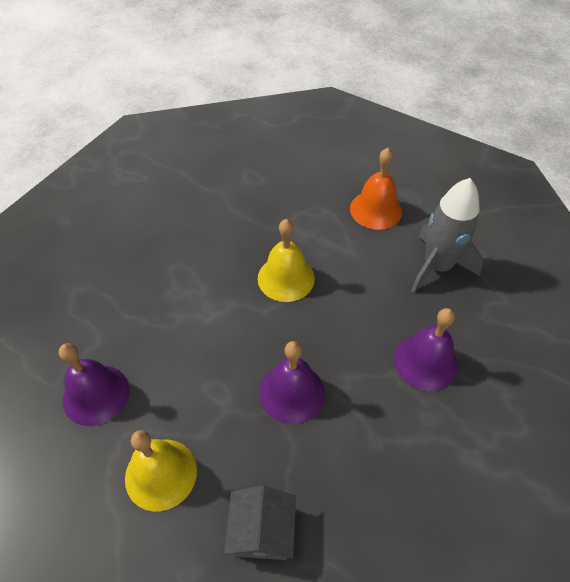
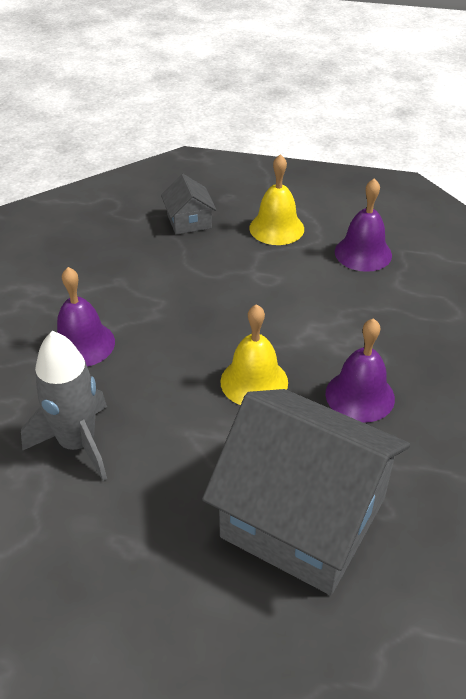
camera: 160 degrees right, 10 degrees down
purple bell [259,341,325,424] -> purple bell moved to [326,318,395,423]
orange bell [350,148,402,230] -> none
none -> grey house [202,389,410,595]

